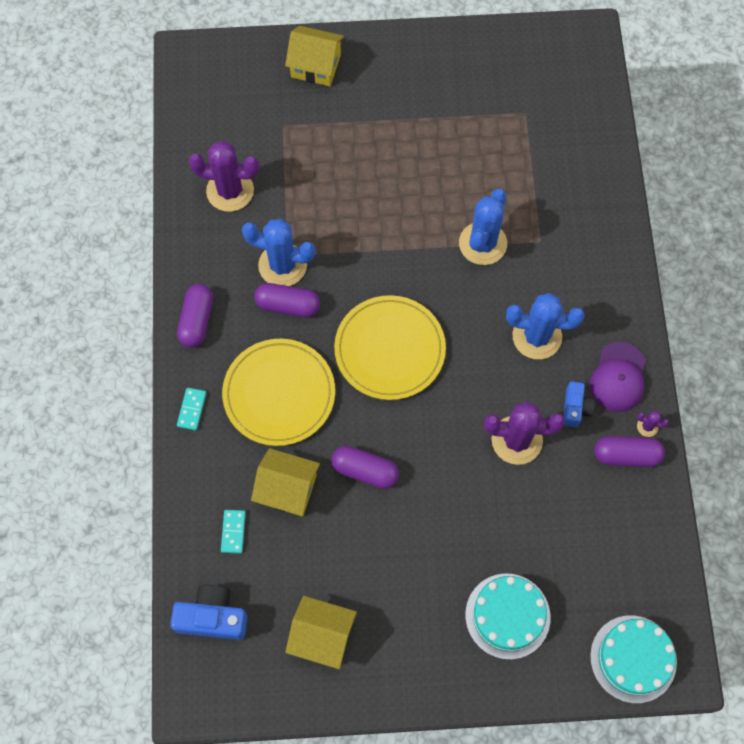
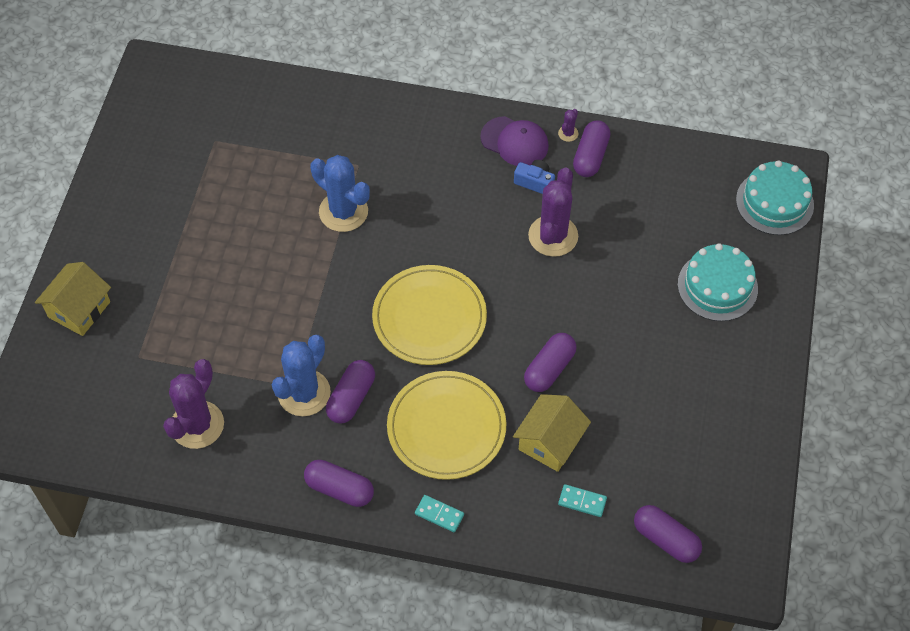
camera: 75 degrees left, 10 degrees down
blue camera [170,585,247,640] -> purple capsule [634,505,702,563]
yellow house [285,596,357,669] -> none
blue cactus [506,293,585,359] -> none

